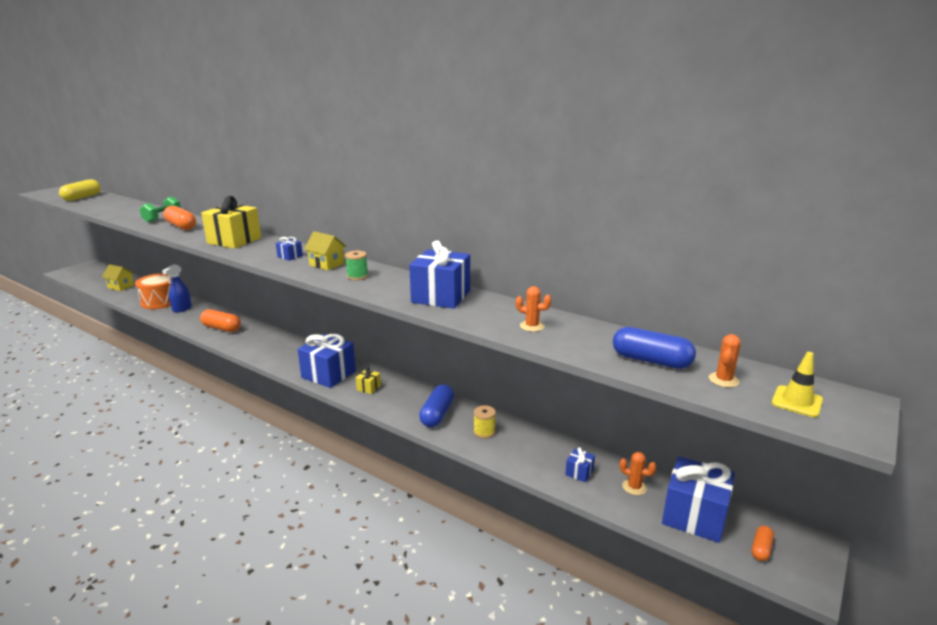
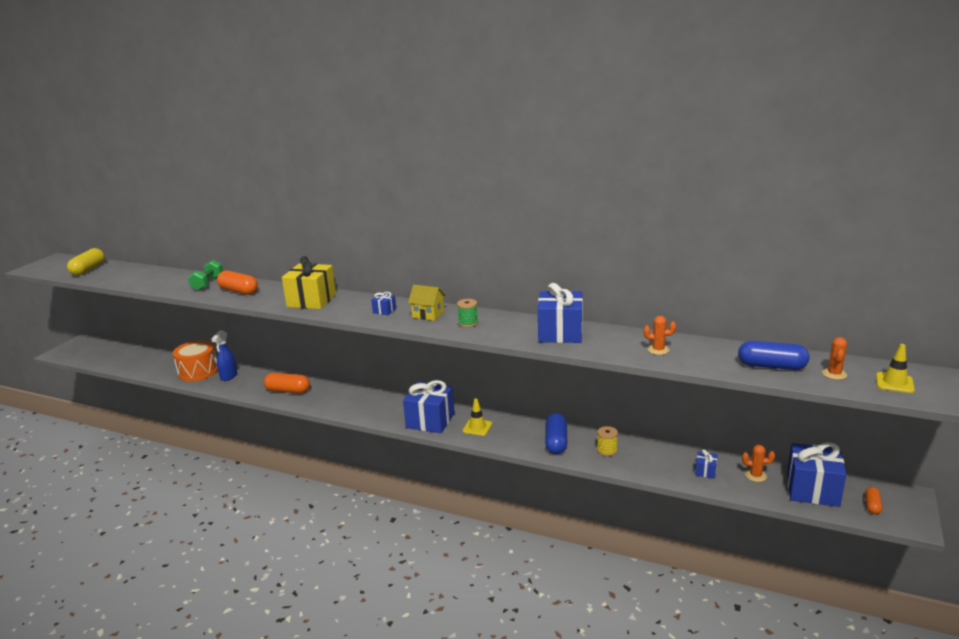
camera: 10 degrees left, 0 degrees up
yellow house [102,264,134,291] -> none
yellow gift [356,367,381,394] -> yellow traffic cone [462,399,492,436]

